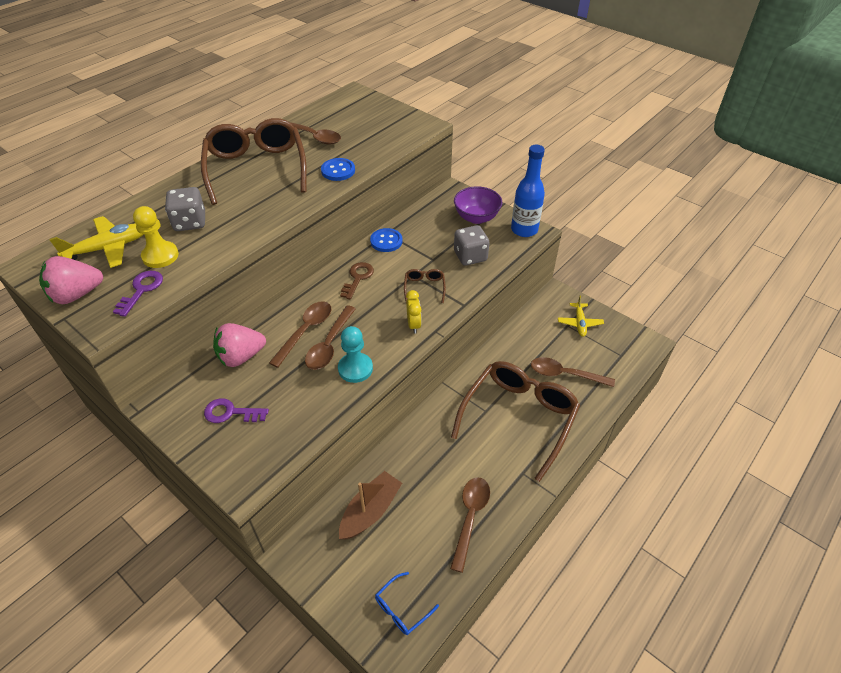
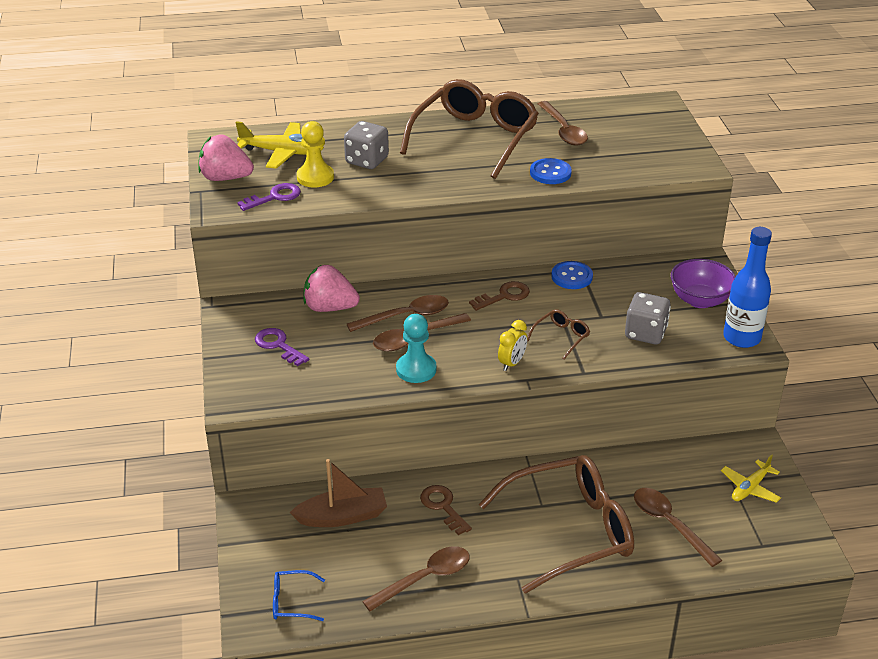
camera: 40 degrees right, 10 degrees down
none -> brown key [420,485,472,535]

